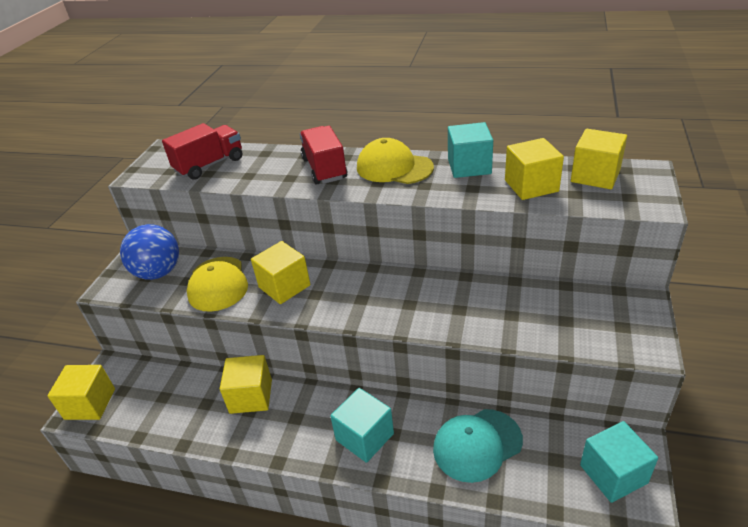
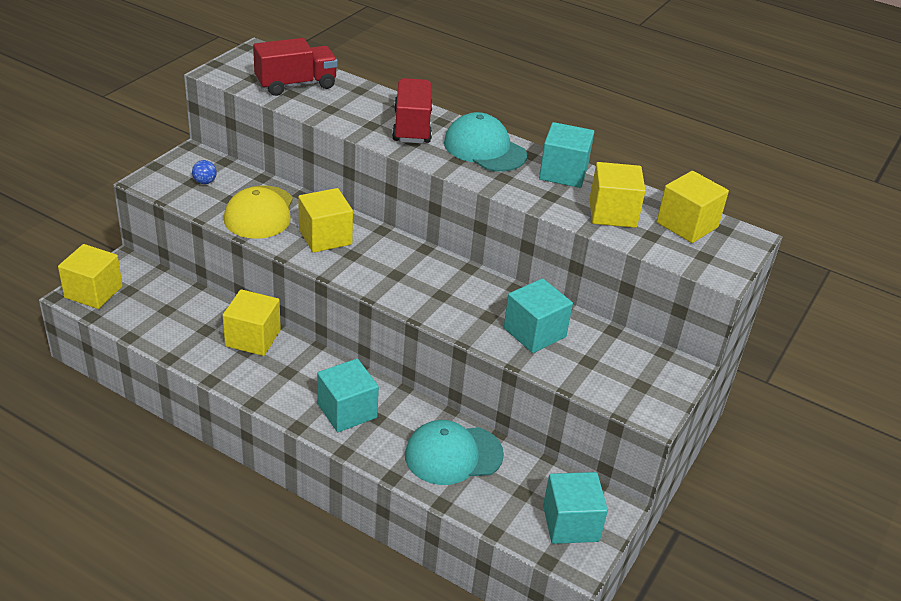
camera: 10 degrees right, 0 degrees up
blue ball [120,224,179,280] -> blue ball [192,160,217,184], size x0.40
yellow cap [357,138,434,184] -> turquoise cap [444,112,527,172]
none -> turquoise cube [504,278,573,353]

